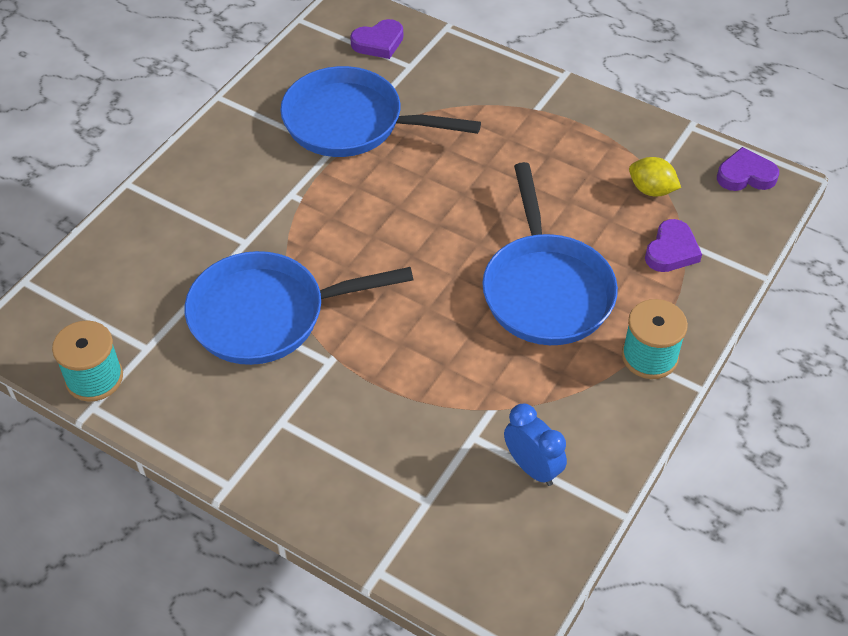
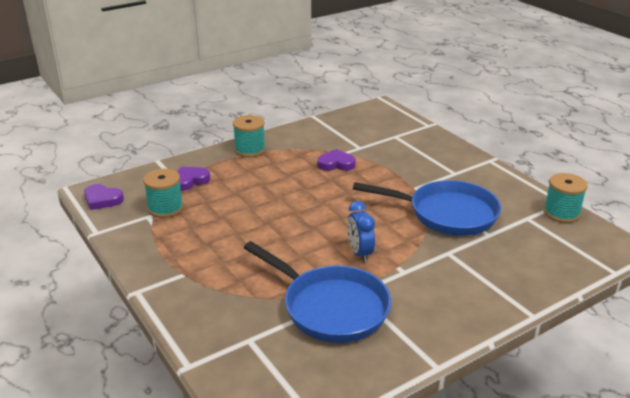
camera: 155 degrees left, 20 degrees down
purple heart [350,19,403,59] -> purple heart moved to [317,149,356,171]
blue pan [482,162,618,345] -> none
blue clock [504,403,567,486] -> blue clock moved to [347,201,375,263]
yellow lemon [629,157,681,197] -> turquoise spool [143,169,183,218]

